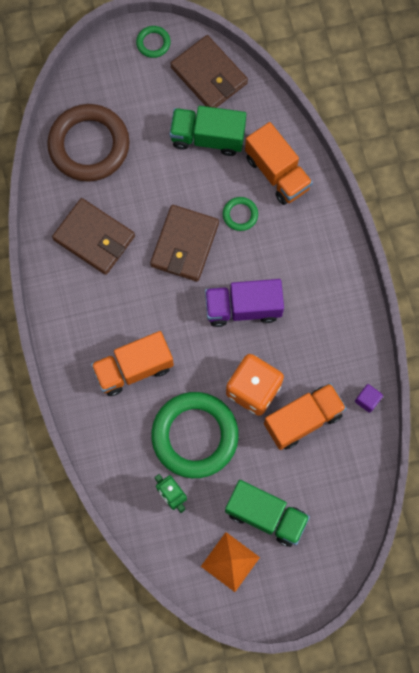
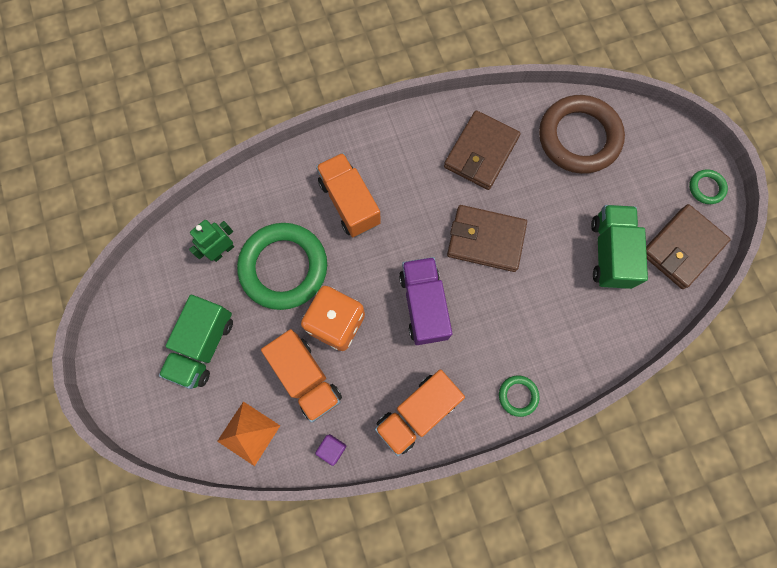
camera: 85 degrees right, 0 degrees up
orange pyramid [201,532,260,592] -> orange pyramid moved to [217,402,280,466]
green ring [223,197,258,231] -> green ring moved to [499,375,539,417]
orange truck [245,122,313,205] -> orange truck moved to [375,369,465,457]

